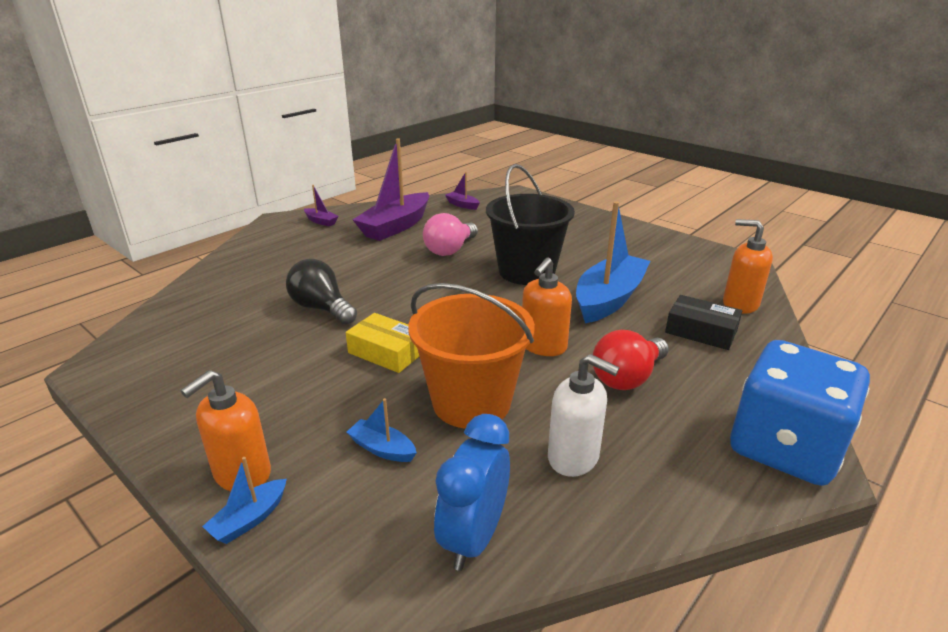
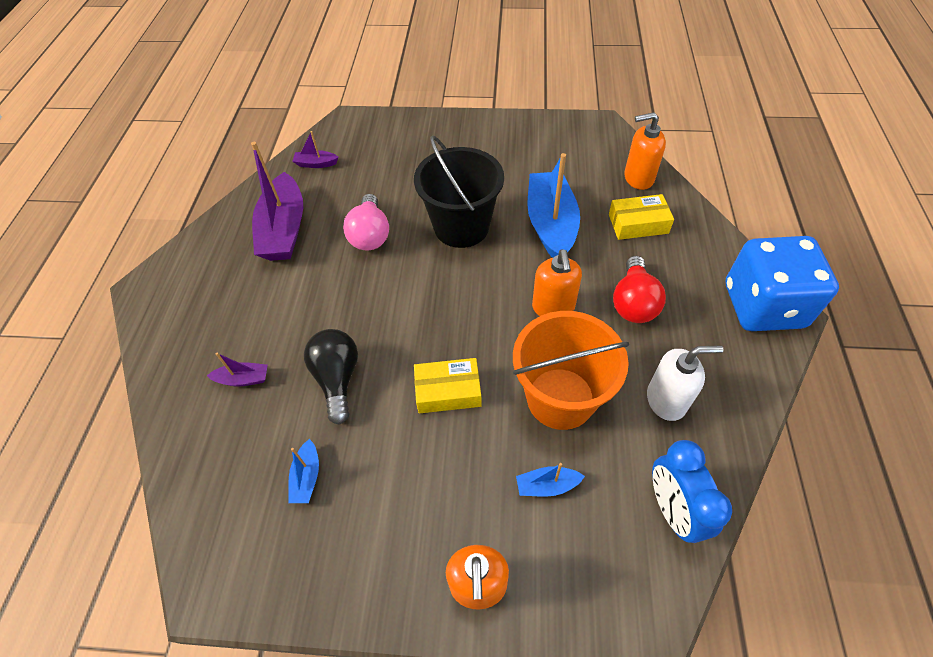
camera: 35 degrees left, 25 degrees up
blue boat [202,457,287,544] -> blue boat moved to [289,439,319,503]
black light bulb [286,259,357,325] -> black light bulb turned 75 degrees clockwise [304,329,358,425]
purple boat [304,185,339,226] -> purple boat moved to [207,353,268,387]
black box [665,295,742,350] -> yellow box [609,194,674,240]

